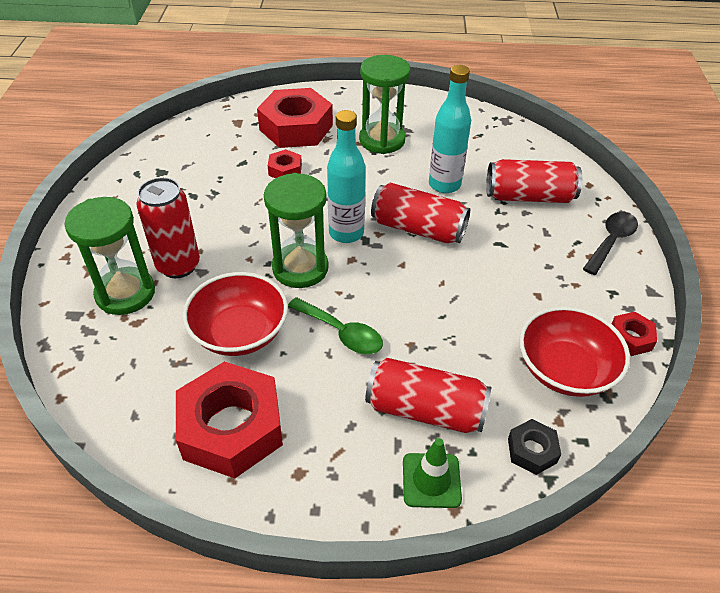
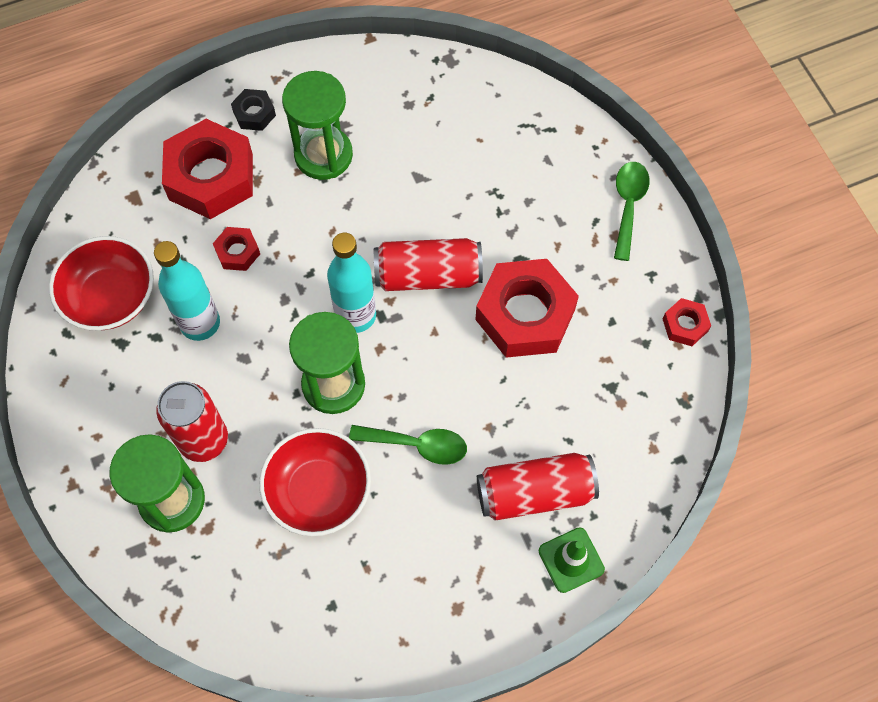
camera: 25 degrees left, 20 degrees up
red nut [176,362,283,478] -> red nut moved to [475,259,579,358]
turquoise bottle [429,65,471,193] -> turquoise bottle moved to [154,241,220,341]
red can [486,159,582,203] -> none
black nut [508,419,561,475] -> black nut moved to [231,89,276,131]
red bowl [519,306,630,397] -> red bowl moved to [49,236,154,330]
black spoon [583,212,638,275] -> green spoon [614,162,649,261]

